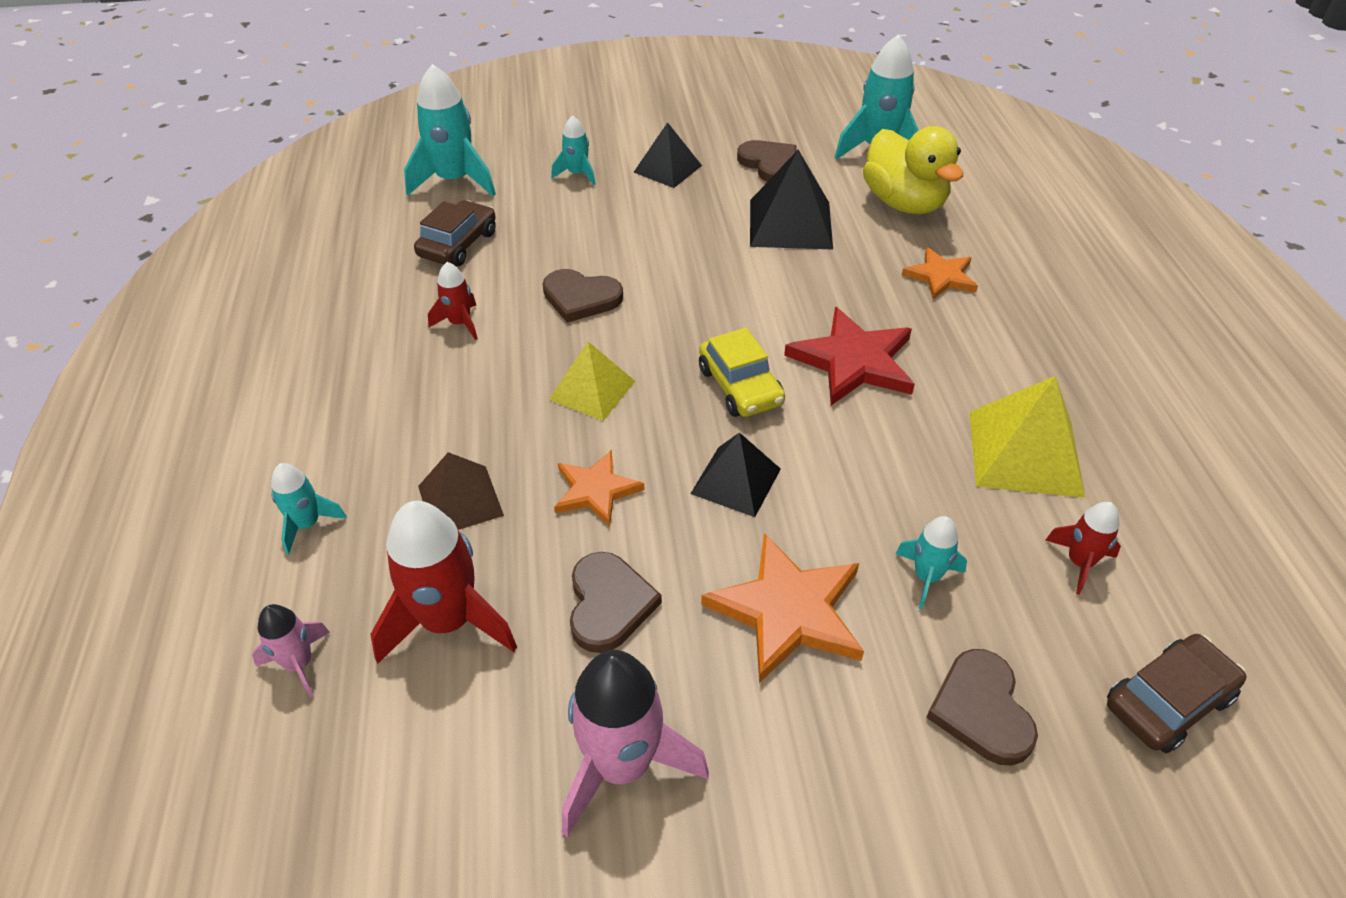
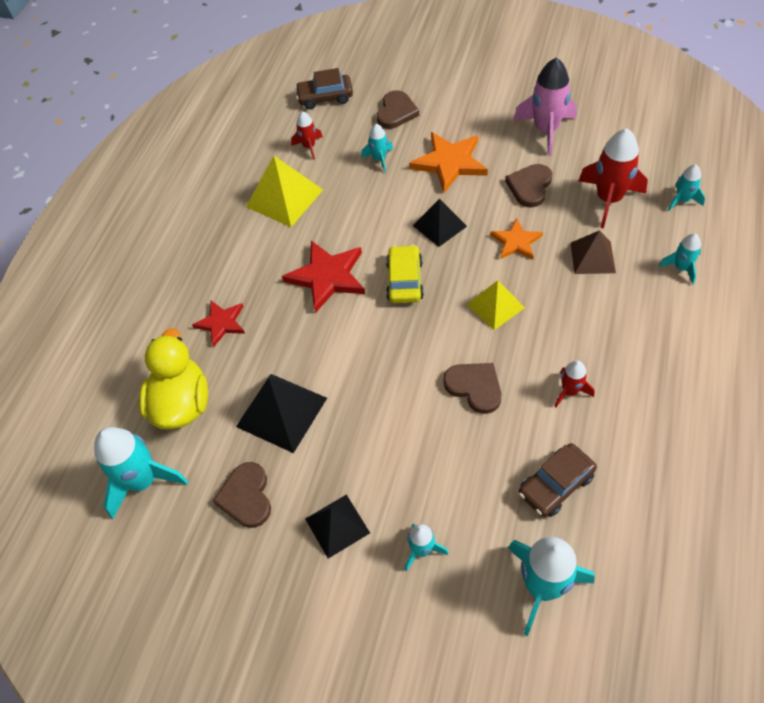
camera: 150 degrees left, 10 degrees up
pink rocket [252,604,330,698] -> turquoise rocket [668,164,705,211]
orange star [902,247,978,299] -> red star [192,301,245,347]

